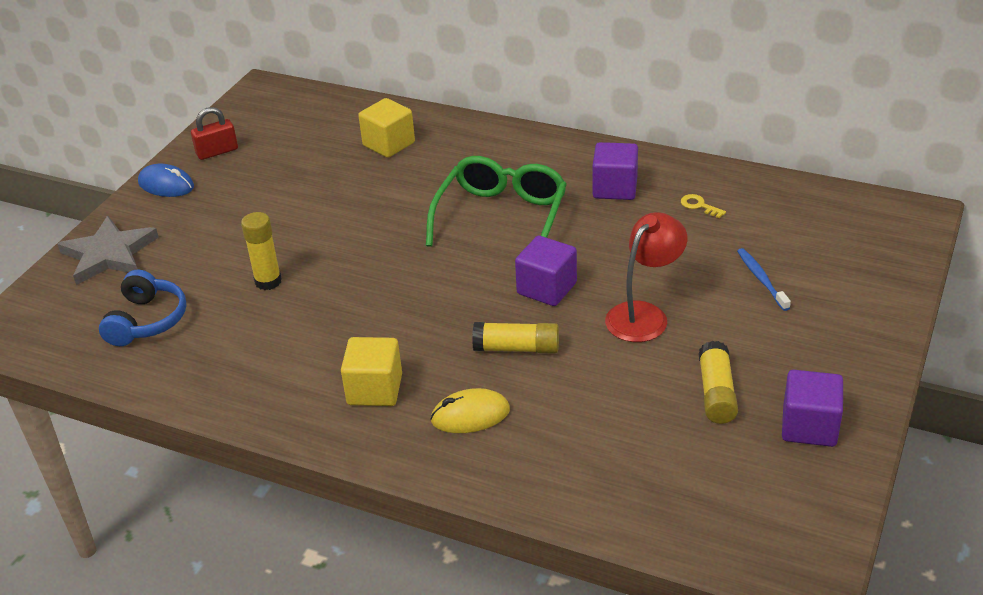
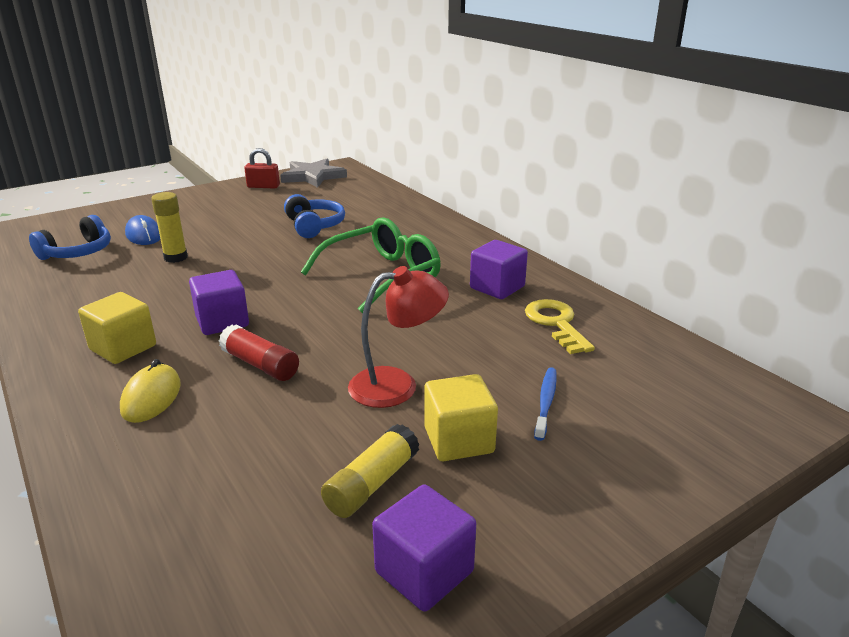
camera: 30 degrees right, 10 degrees down
grey star [57,216,159,285] -> grey star moved to [280,159,347,188]
blue mouse [138,163,194,197] -> blue mouse moved to [125,215,160,245]
yellow cube [358,98,415,158] -> yellow cube moved to [424,374,498,461]
yellow mouse [430,388,510,433] -> yellow mouse turned 75 degrees clockwise [120,359,181,423]
yellow glue stick [472,322,559,354] -> red glue stick [219,325,299,381]
purple cube [515,236,577,306] -> purple cube moved to [189,270,249,335]
yellow key [681,194,726,218] -> yellow key [525,299,595,354], size x1.97
none -> blue headphones [284,194,345,238]

